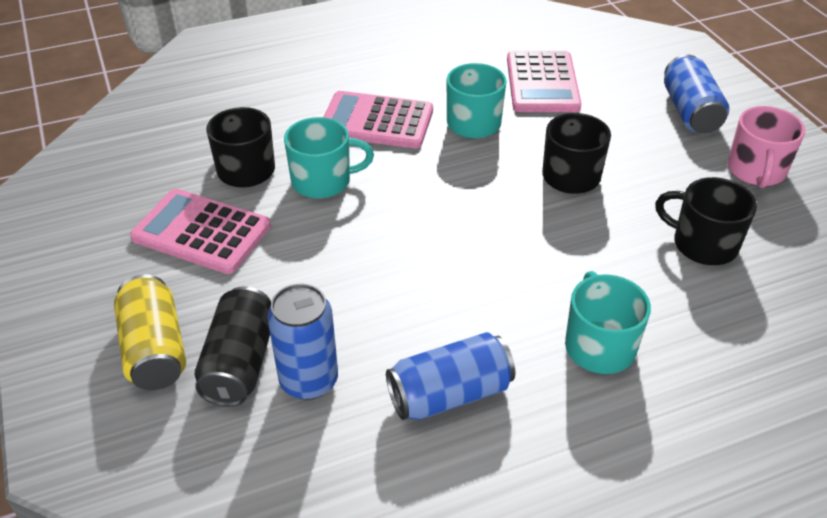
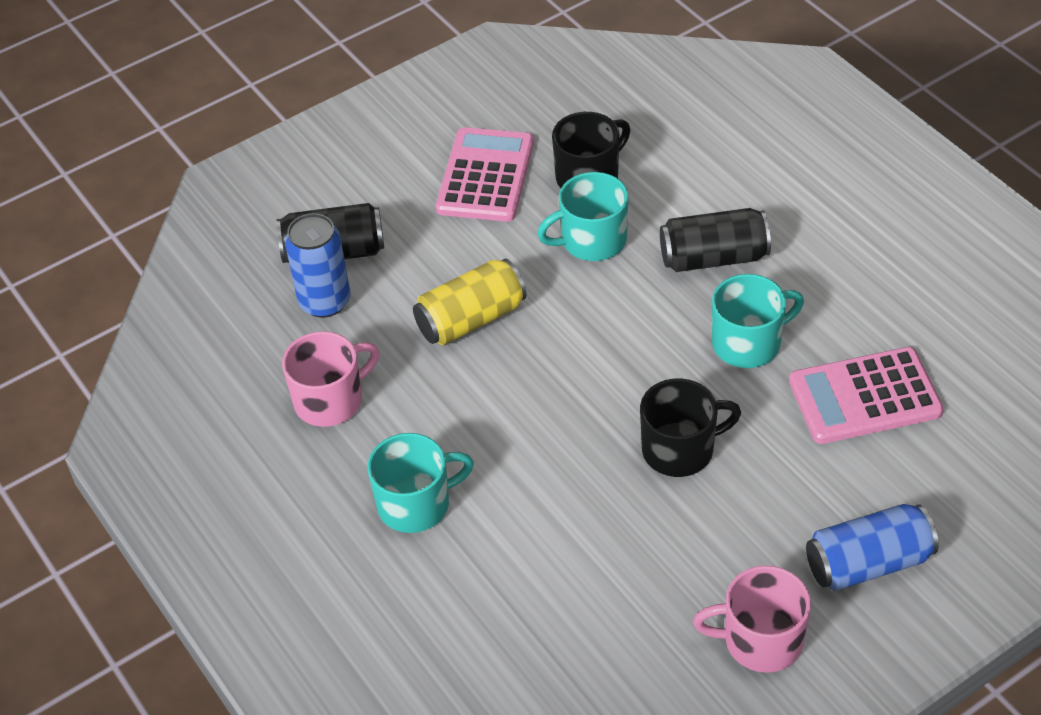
camera: 80 degrees right, 5 degrees up
yellow can [114,274,186,390] -> yellow can moved to [413,259,526,345]
turquoise mug [284,117,374,199] -> turquoise mug turned 90 degrees clockwise [537,172,629,261]
pink calculator [324,91,433,148] -> black can [660,208,771,272]
blue can [386,332,515,420] -> pink mug [282,331,379,427]
black mug [655,177,757,265] -> none

